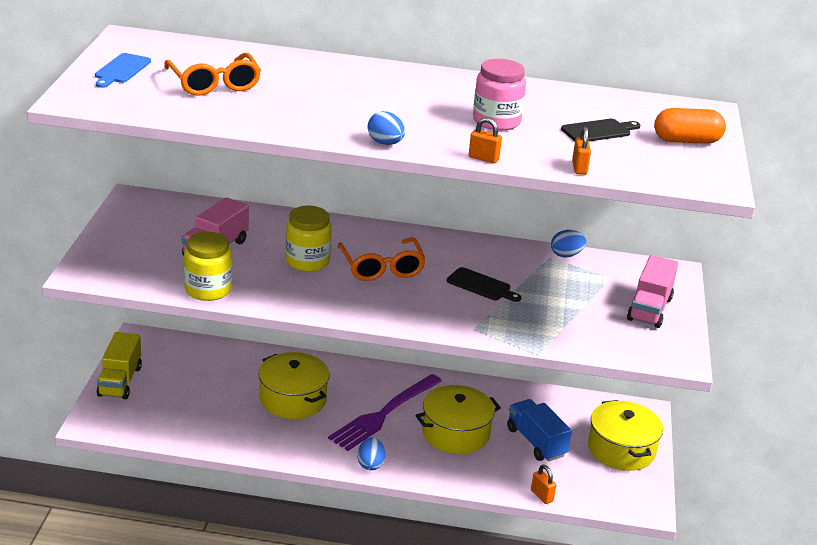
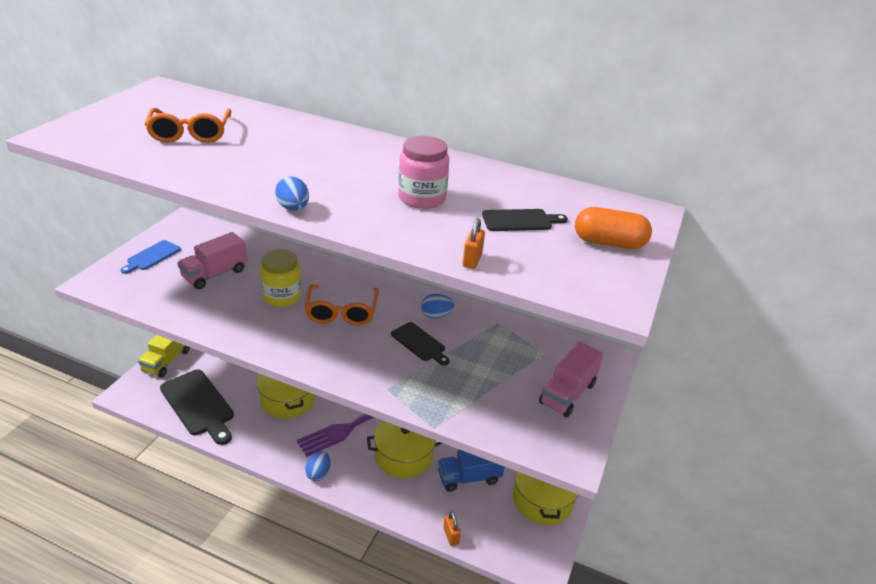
camera: 15 degrees right, 5 degrees up
blue cutting board [95,53,151,88] -> blue cutting board moved to [120,240,181,274]
yellow jar [184,232,232,301] -> none
orange padlock [469,118,502,163] -> none
blue truck [507,399,572,462] -> blue truck turned 90 degrees counterclockwise [438,450,505,492]
blue egg [551,230,587,257] -> blue egg moved to [421,294,454,319]
none -> black cutting board [160,369,234,445]

